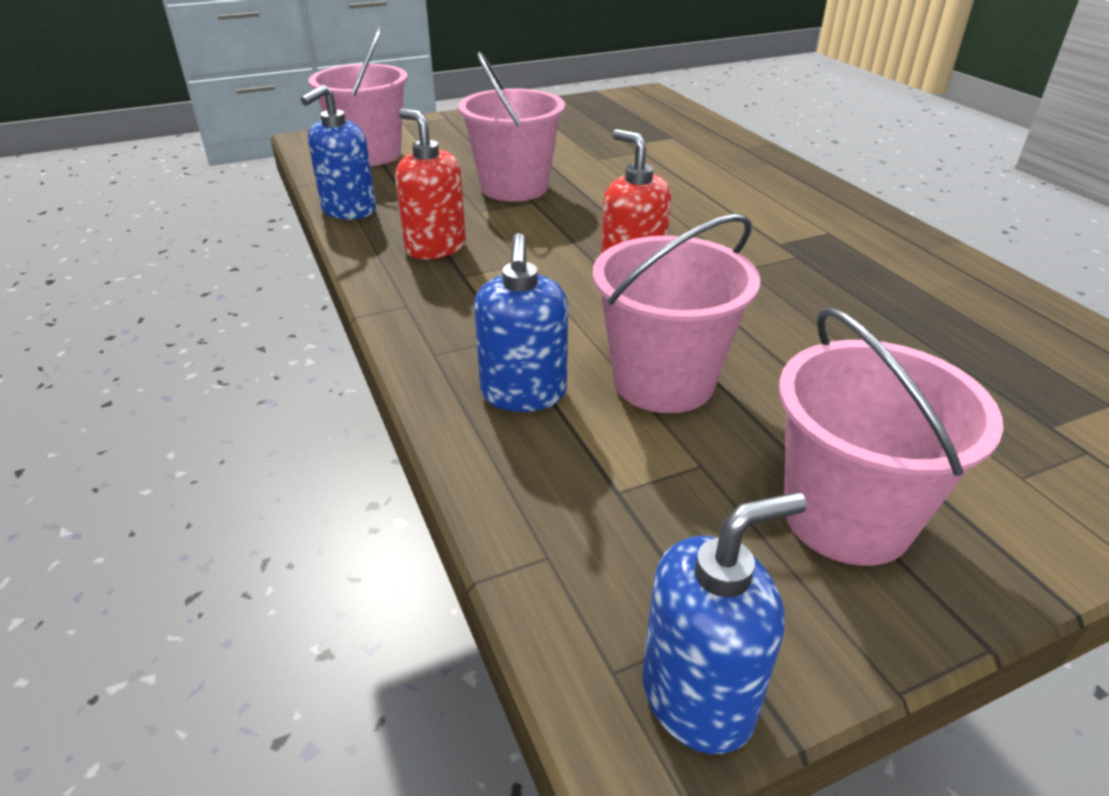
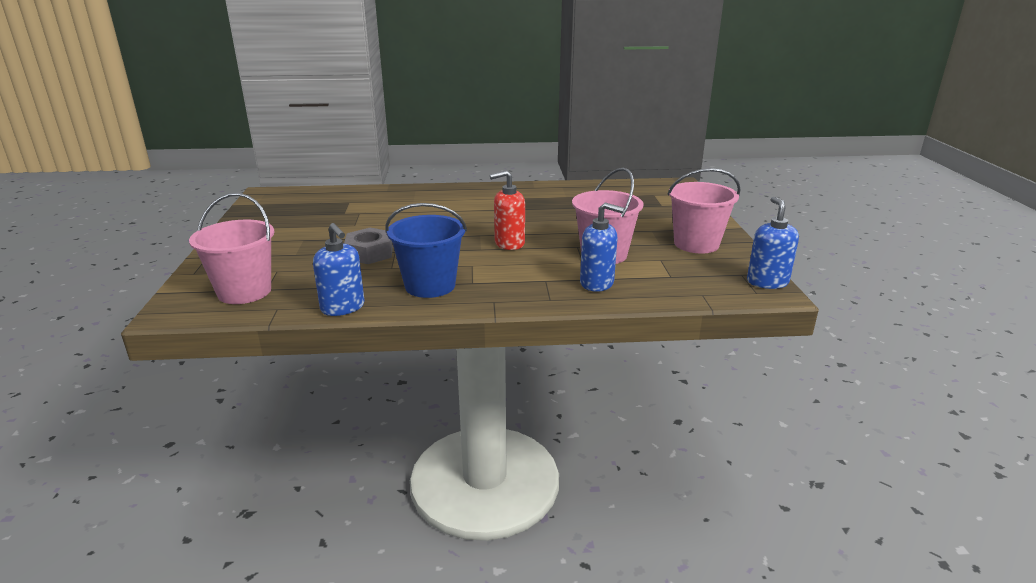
camera: 70 degrees left, 10 degrees down
red soap dispenser [395,109,466,259] -> blue bucket [385,203,467,298]
pink bucket [458,52,565,202] -> grey nut [344,228,393,264]

